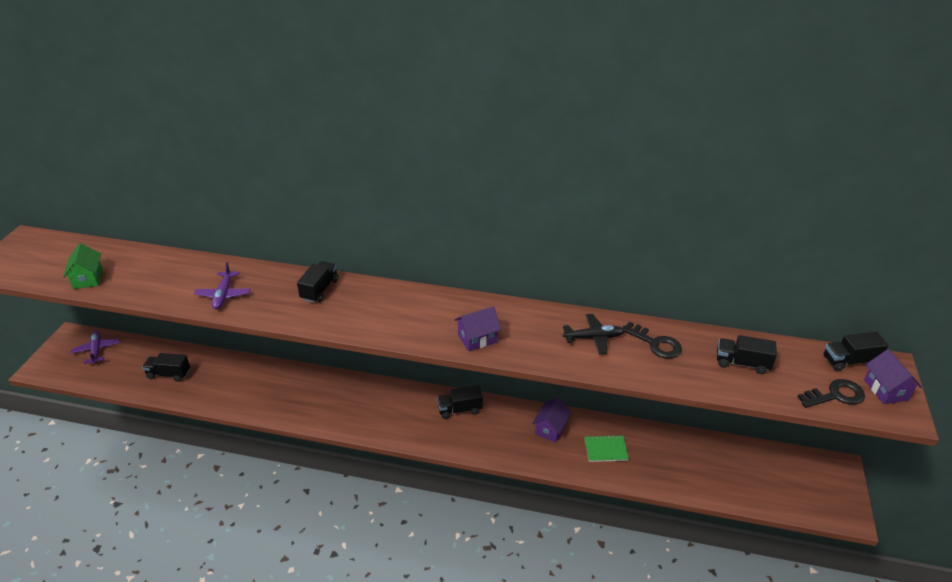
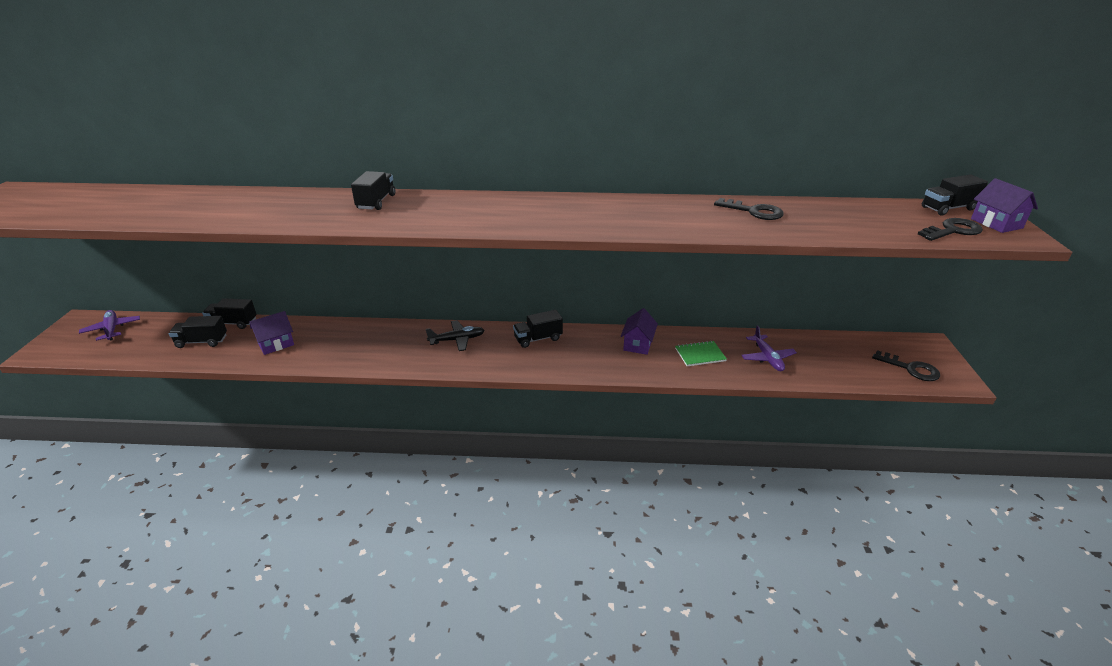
camera: 10 degrees left, 5 degrees down
green house [63,243,103,289] -> none
purple plane [194,262,251,310] -> purple plane moved to [741,325,797,371]
purple house [454,306,501,351] -> purple house moved to [250,311,294,355]
black plane [563,314,625,354] -> black plane moved to [426,320,485,351]
black truck [717,335,777,374] -> black truck moved to [202,298,257,329]
none -> black key [872,350,940,381]

